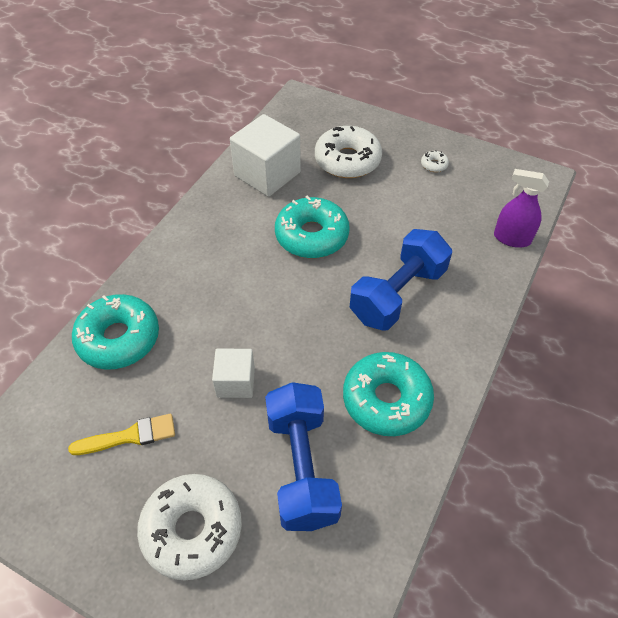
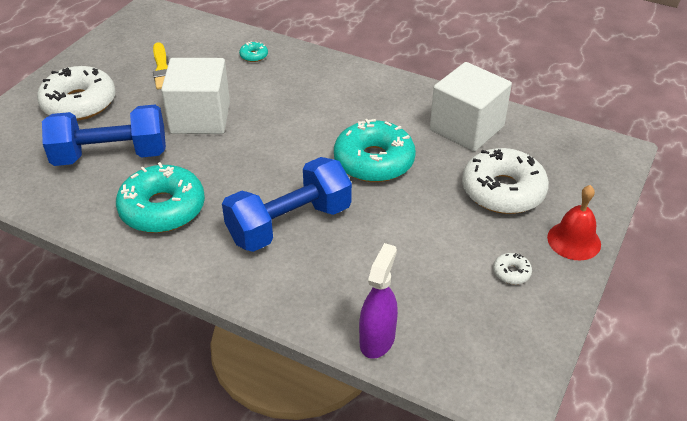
camera: 90 degrees right, 10 degrees down
turquoise donut [72,294,159,370] -> turquoise donut [239,41,268,62], size x0.41
white cube [212,348,255,398] -> white cube [161,58,230,134], size x1.72
blue dumbbell [349,229,452,330] -> blue dumbbell turned 75 degrees counterclockwise [222,157,352,252]
none -> red bell [547,185,601,261]

